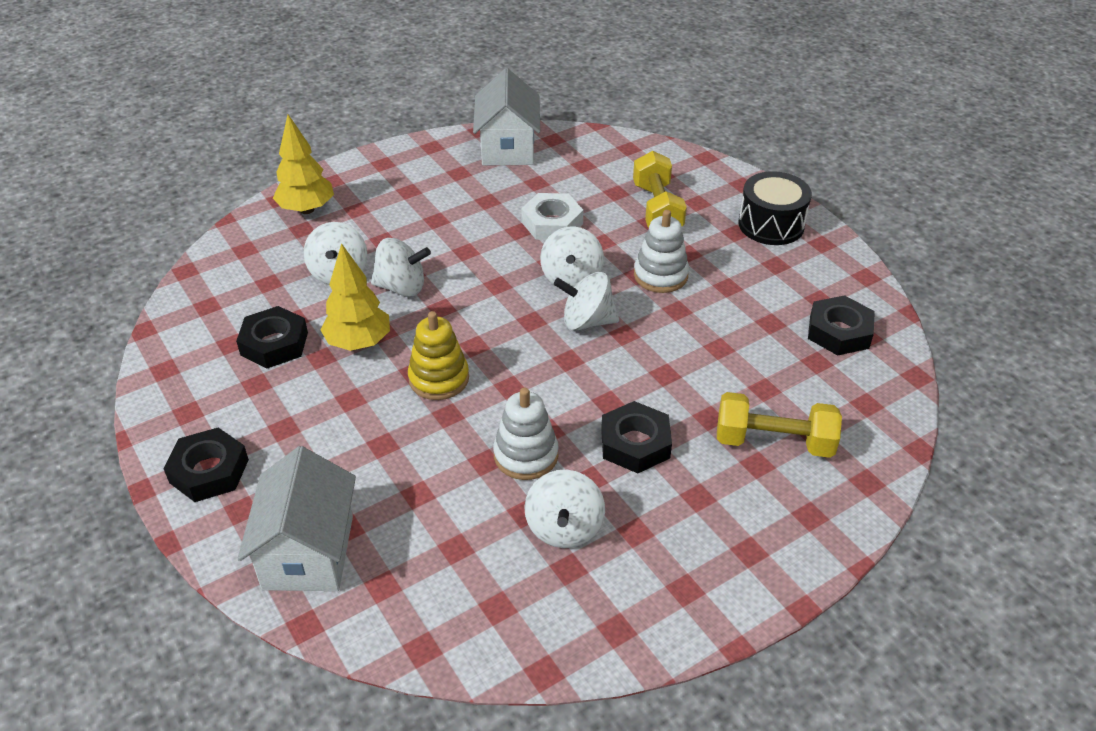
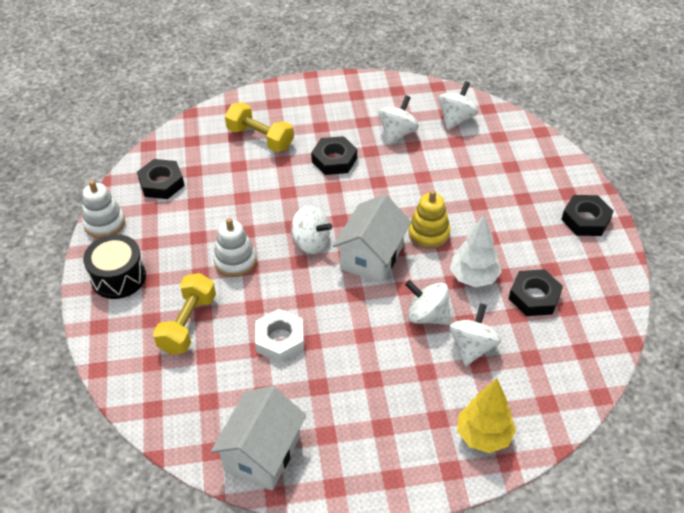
camera: 155 degrees left, 5 degrees up
white house [238,446,356,591] -> white house moved to [333,194,412,284]
yellow tree [320,243,390,351] -> white tree [450,215,502,287]
white stacking toy [493,388,559,480] -> white stacking toy moved to [82,180,125,238]
white spinning top [540,226,604,287] -> white spinning top moved to [438,81,478,130]

